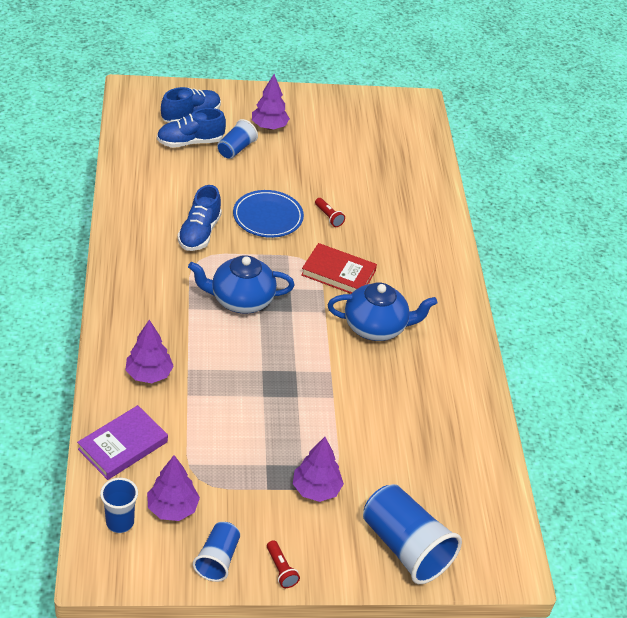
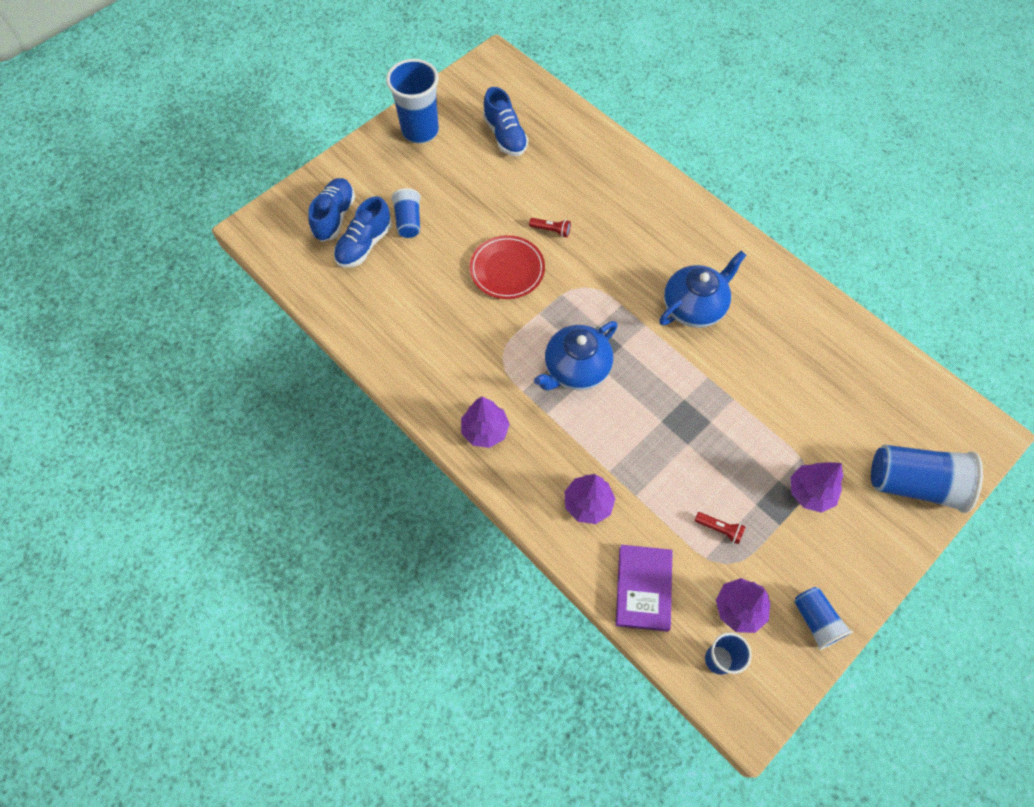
camera: 35 degrees left, 20 degrees up
blue shoe [177,185,222,251] -> blue shoe moved to [483,87,528,156]
blue plate [233,190,304,238] -> red plate [470,235,545,299]
purple tree [252,74,290,130] -> purple tree moved to [461,396,510,448]
red flashlight [267,540,300,588] -> red flashlight moved to [695,512,746,544]
red book [301,243,377,294] -> none
none -> blue cup [386,59,439,143]

